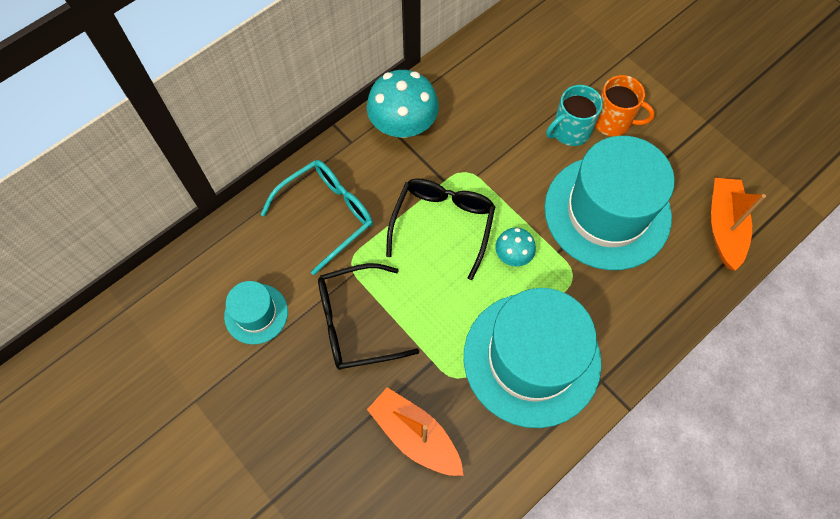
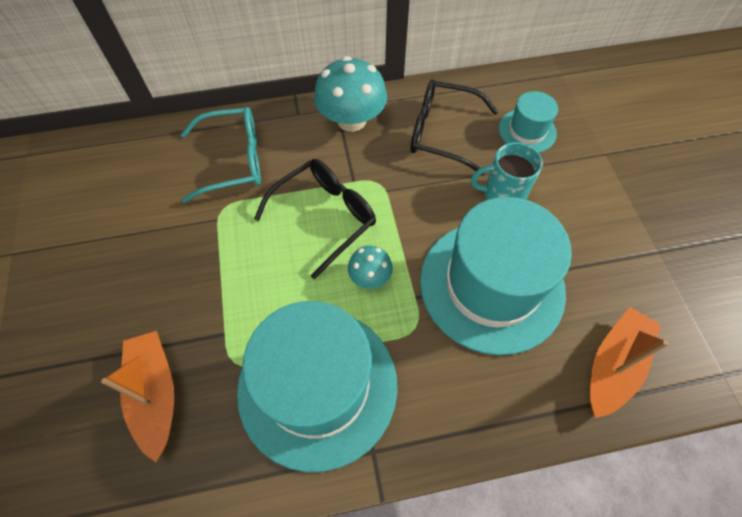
camera: 30 degrees right, 5 degrees down
turquoise hat [224,281,288,345] -> turquoise hat moved to [499,91,558,153]
black glasses [318,263,419,370] -> black glasses moved to [410,80,498,175]
orange mug [595,75,655,136] -> none

